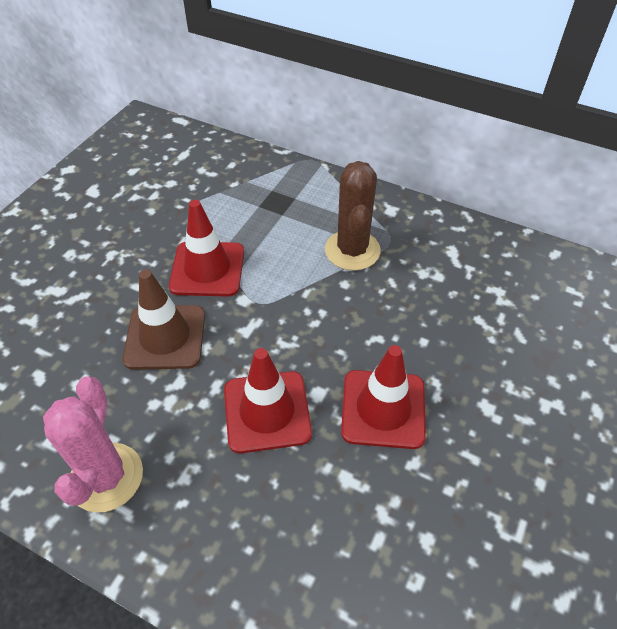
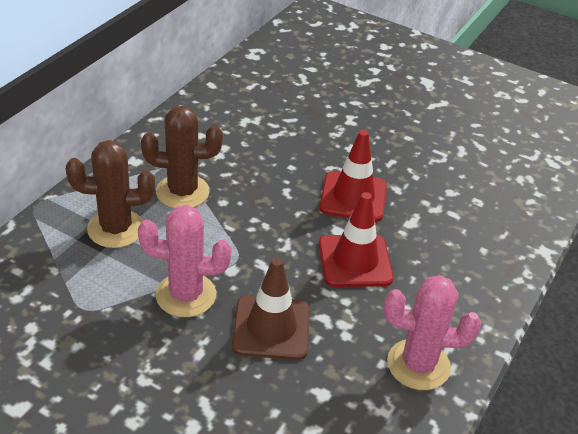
camera: 90 degrees left, 10 degrees down
red traffic cone [169,200,244,297] -> pink cactus [138,205,232,317]
none -> brown cactus [66,140,155,248]

